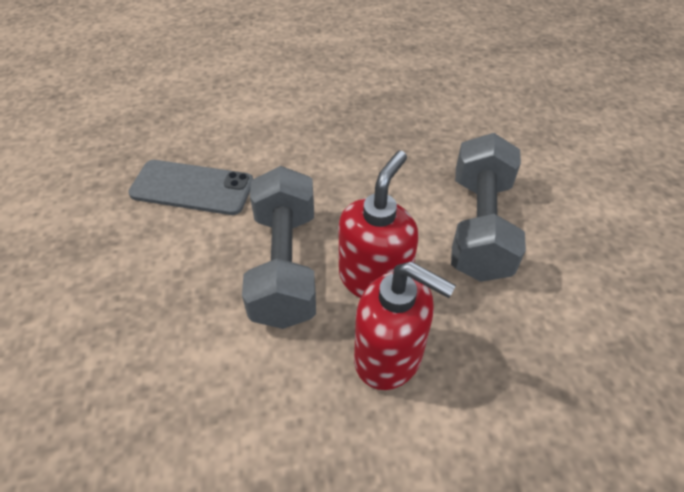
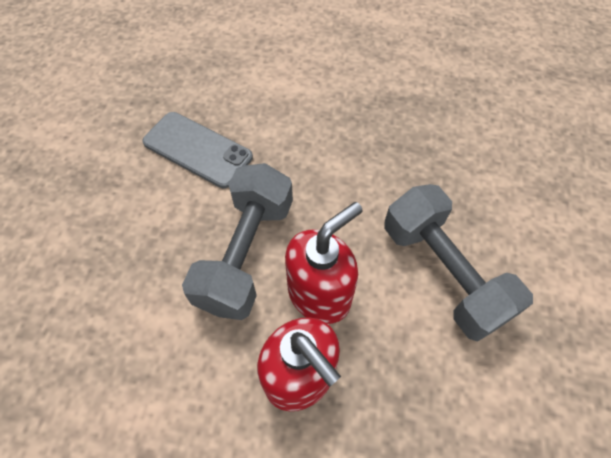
camera: 20 degrees right, 10 degrees up
grey dumbbell [451,133,526,282] -> grey dumbbell turned 60 degrees counterclockwise [384,184,533,341]

